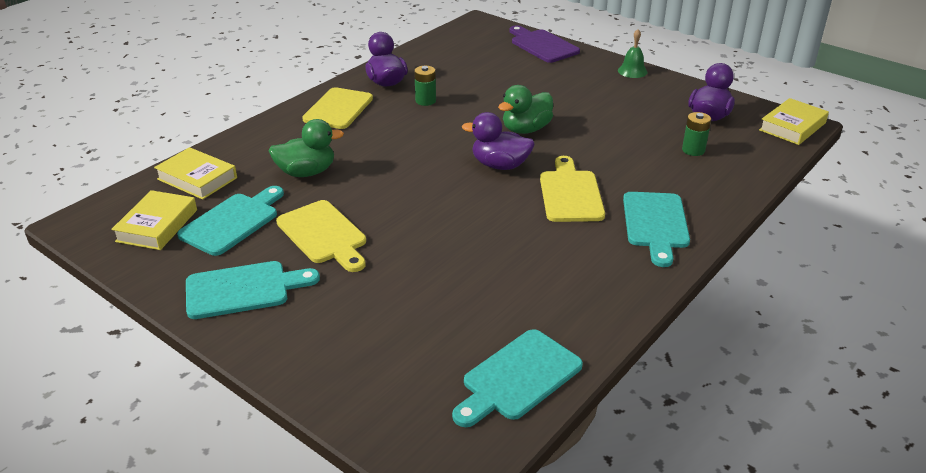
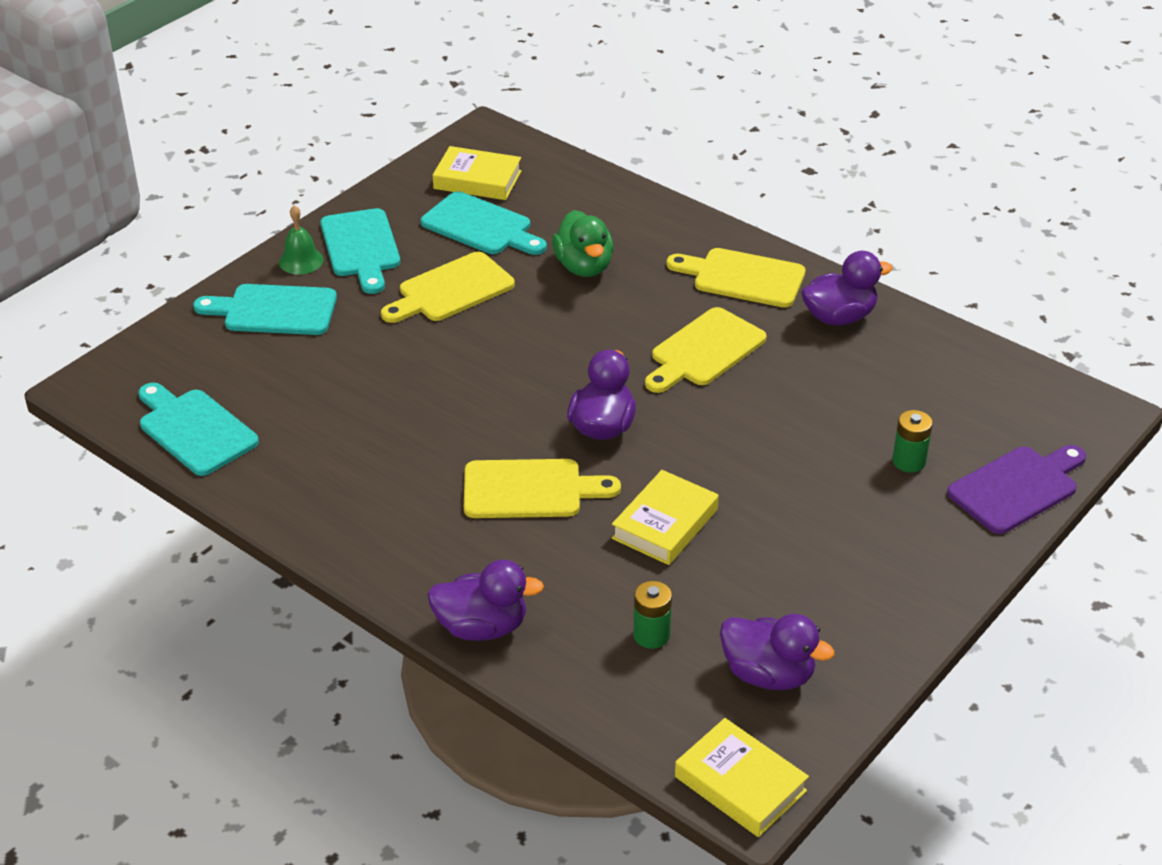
camera: 90 degrees right, 5 degrees up
yellow book [154,147,237,200] -> yellow book moved to [612,470,719,565]
green battery [414,66,436,106] -> green battery moved to [892,410,933,473]
green duck [498,85,553,134] -> none
green bell [618,29,648,78] -> green bell moved to [279,205,323,274]
turquoise cutting board [623,192,690,267] -> turquoise cutting board moved to [193,284,337,335]
none -> purple duck [427,560,544,641]
none -> yellow cutting board [645,307,767,393]

